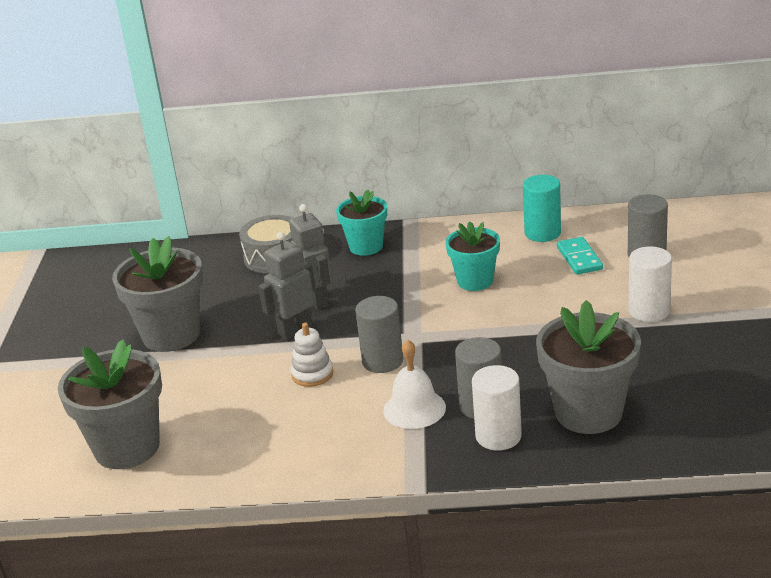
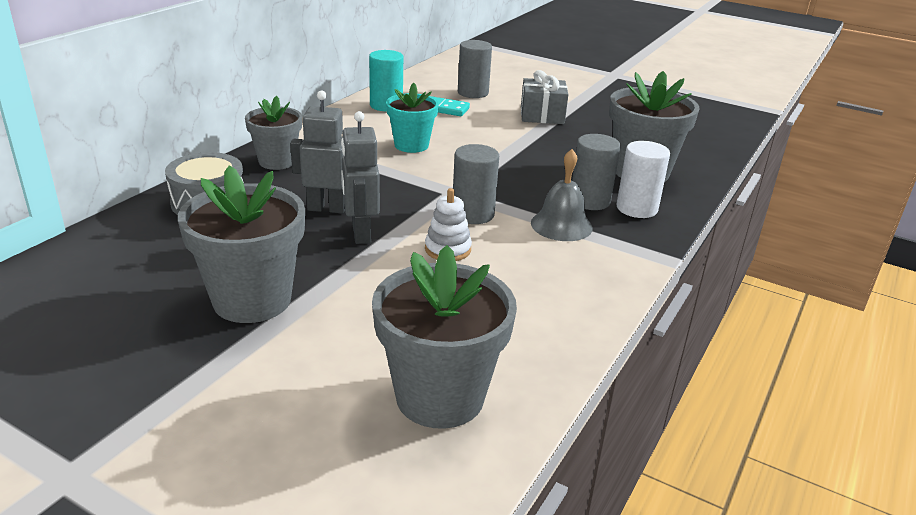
camera: 65 degrees left, 0 degrees up
turquoise flower pot [336,190,387,256] -> grey flower pot [245,96,302,170]
white bell [383,339,446,429] -> grey bell [531,149,593,241]
white cylinder [629,246,672,322] -> grey gift [521,70,568,124]

